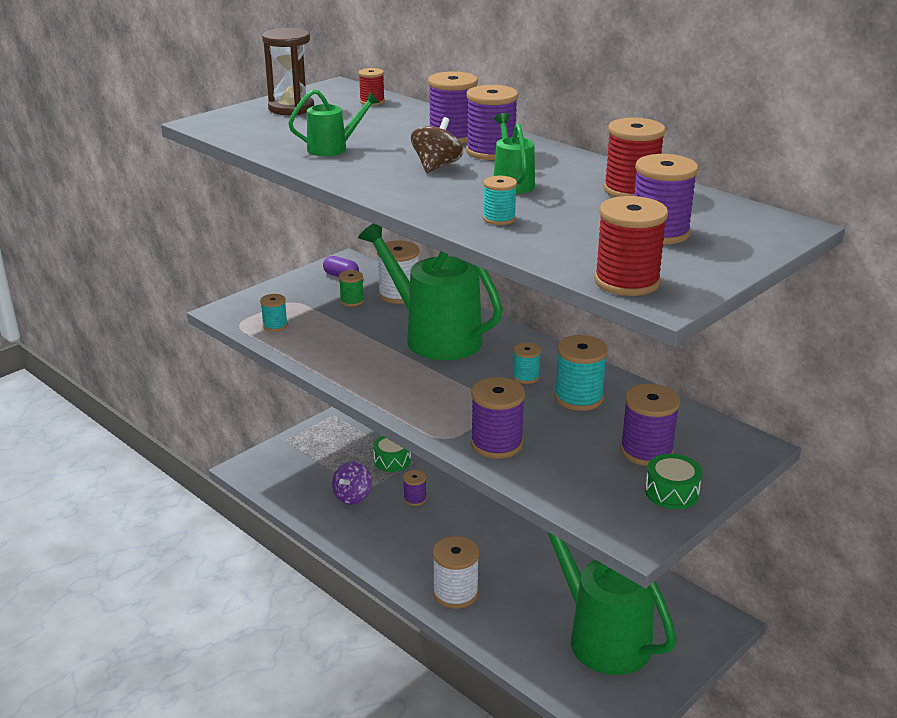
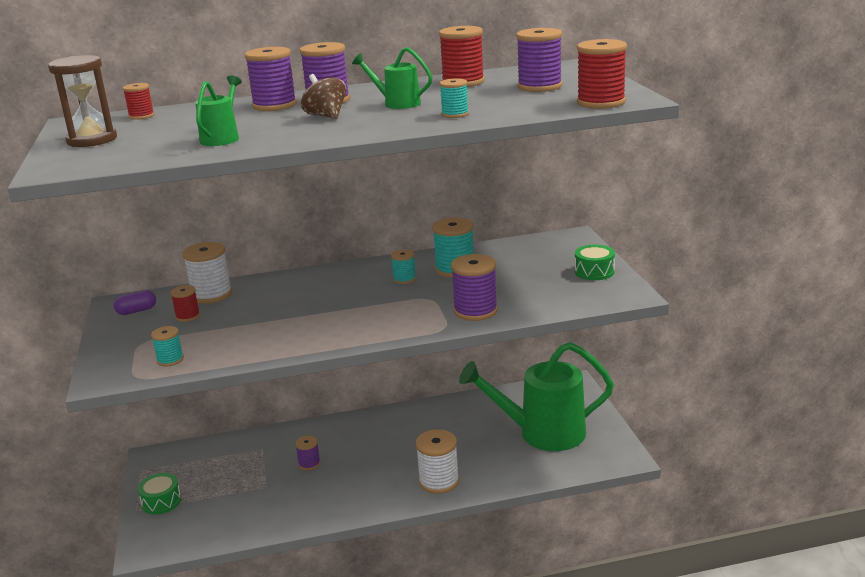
camera: 55 degrees left, 5 degrees down
purple spinning top [332,461,372,505] -> none
green spool [339,270,364,306] -> red spool [170,285,200,322]
green watering can [358,224,503,360] -> none
green drum [373,436,411,472] -> green drum moved to [138,473,181,514]
purple spool [620,384,680,466] -> none

